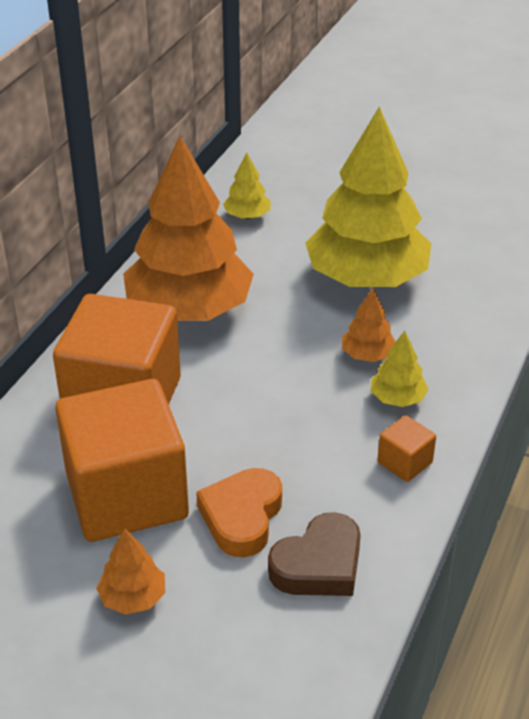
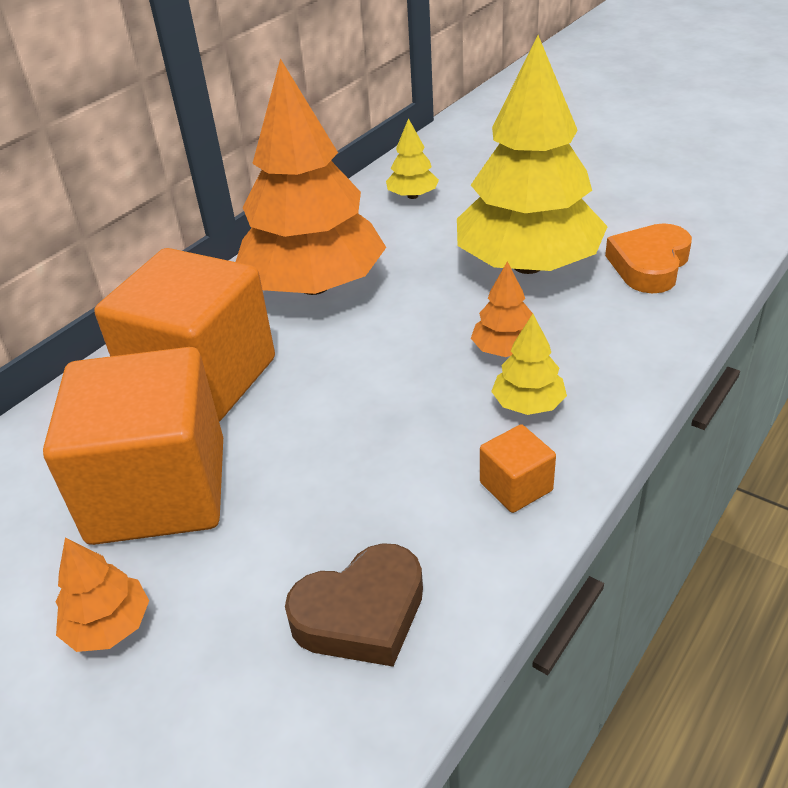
camera: 15 degrees right, 0 degrees up
orange heart [196,468,282,557] -> orange heart moved to [605,223,692,293]

